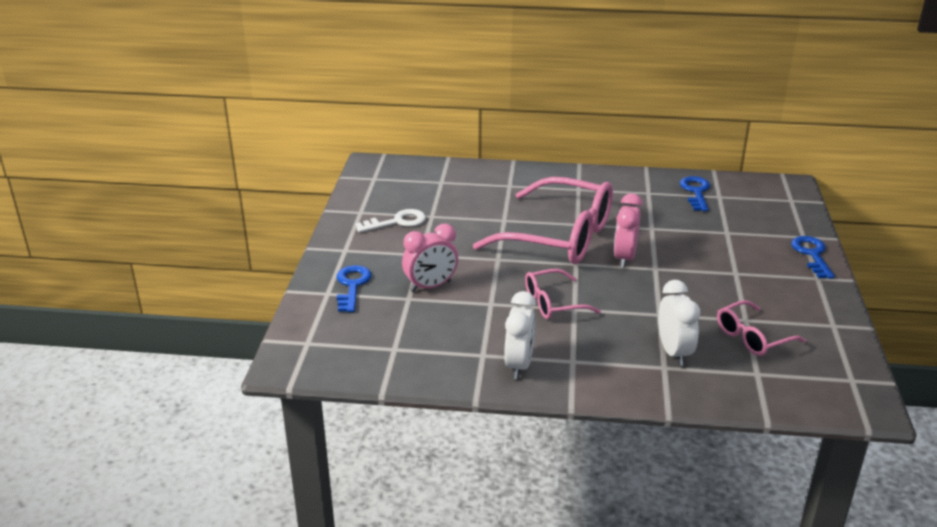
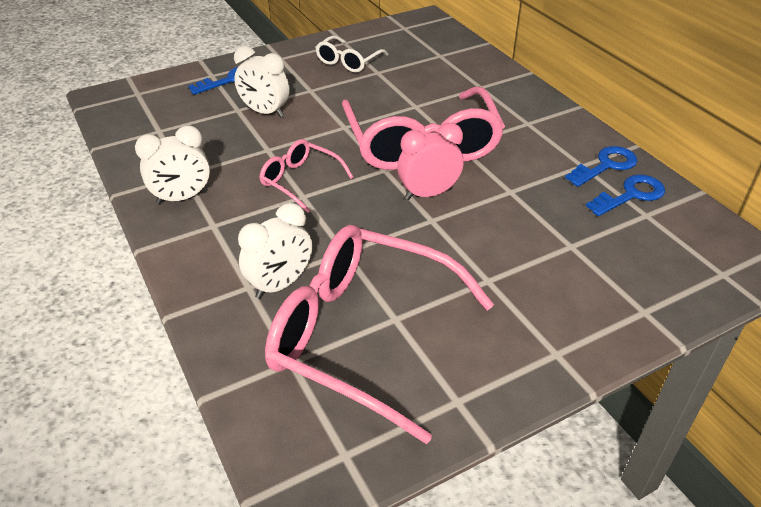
camera: 55 degrees right, 10 degrees up
white key [355,209,426,233] -> white glasses [315,36,389,73]
pink clock [402,224,458,292] -> white clock [234,46,290,118]
pink glasses [717,300,806,356] -> pink glasses [265,225,494,444], size x2.05
blue key [791,236,835,279] -> blue key moved to [565,146,637,187]

